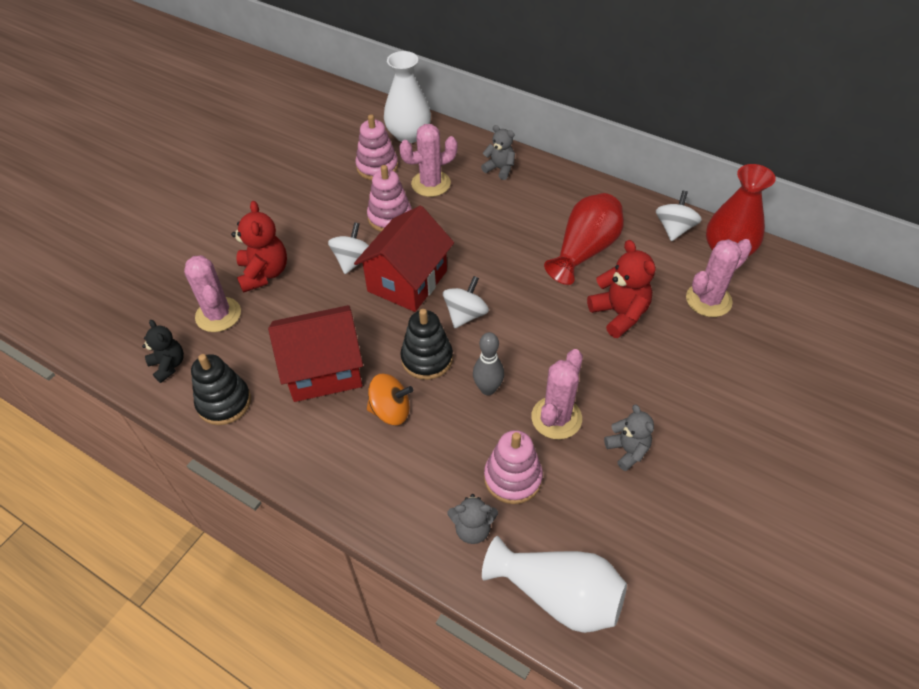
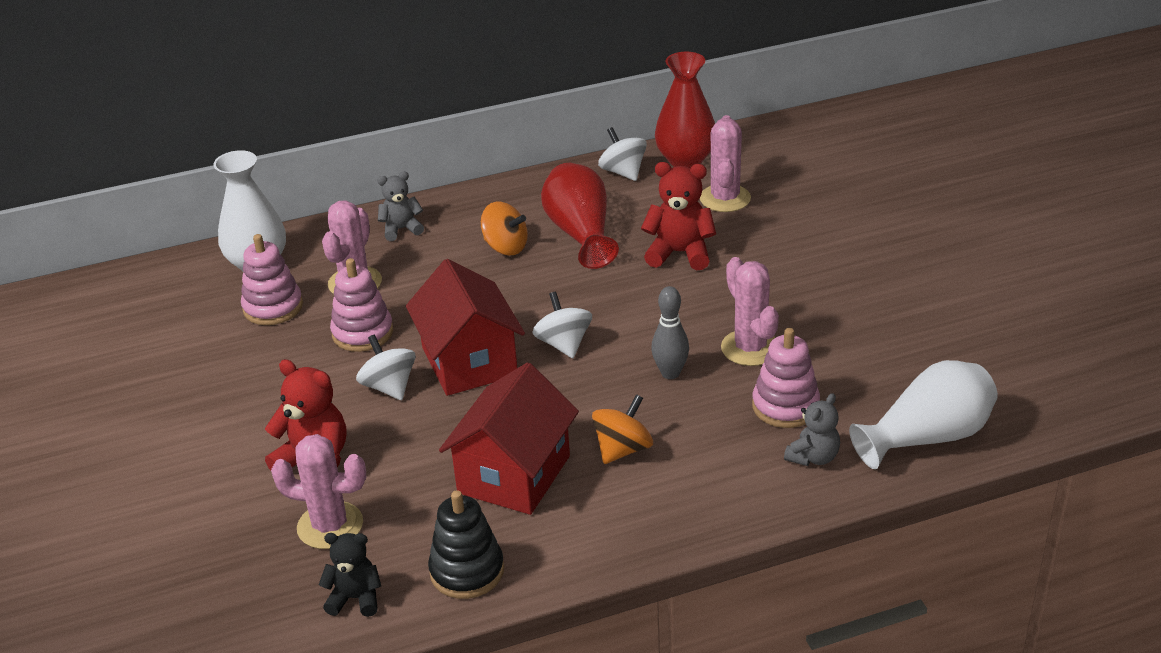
camera: 50 degrees left, 15 degrees down
black stacking toy [401,309,453,380] -> none
grey teddy bear [604,404,654,471] -> none
none -> orange spinning top [481,202,528,255]

